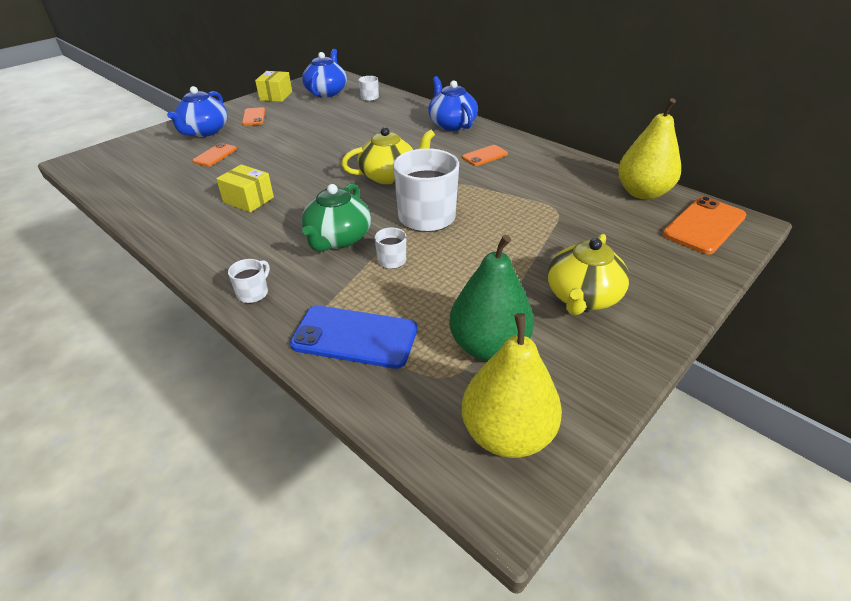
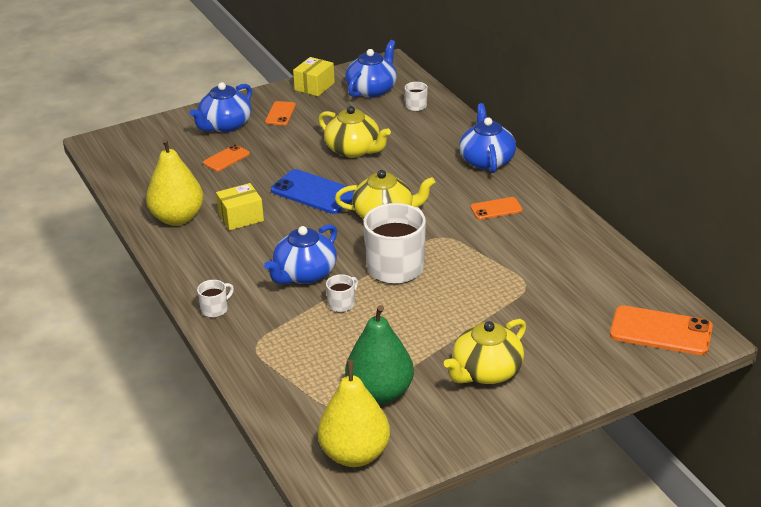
camera: 20 degrees right, 5 degrees down
yellow box [216,164,274,213] -> yellow box turned 75 degrees counterclockwise [216,183,264,230]
blue phone [290,305,417,369] -> blue phone moved to [271,169,355,214]
green teapot [302,183,371,252] -> blue teapot [264,224,337,284]
yellow pear [618,98,681,200] -> yellow pear moved to [146,138,204,226]
orange phone [662,196,747,254] -> orange phone turned 45 degrees clockwise [610,305,713,355]
none -> yellow teapot [318,106,391,158]

